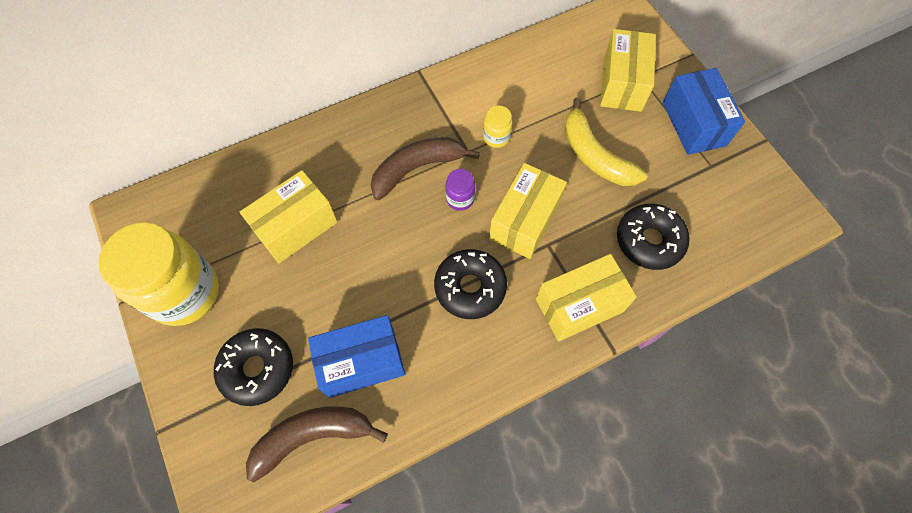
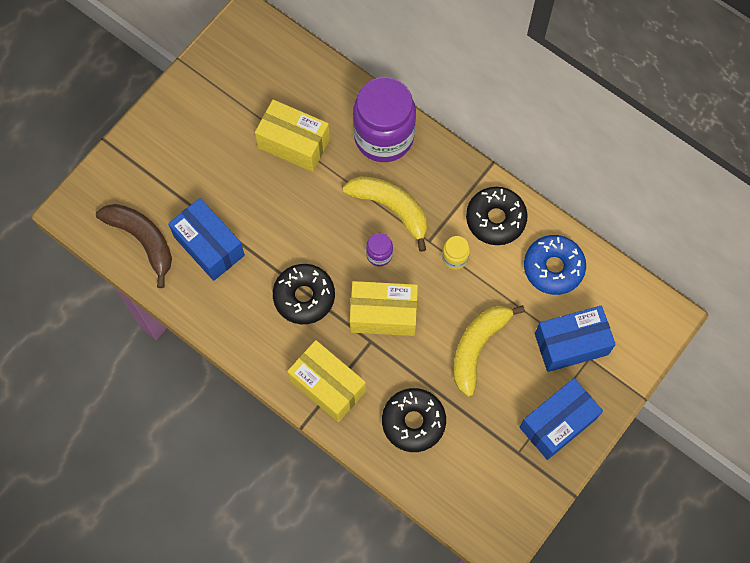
camera: 65 degrees right, 5 degrees up
yellow jar [98,222,219,326] -> none
black donut [214,328,293,406] -> black donut moved to [466,187,528,245]
brown banana [371,137,480,200] -> yellow banana [342,176,427,252]
yellow box [600,29,656,112] -> blue box [535,305,616,372]
none -> purple jar [353,77,416,162]
none -> blue donut [524,235,586,295]

